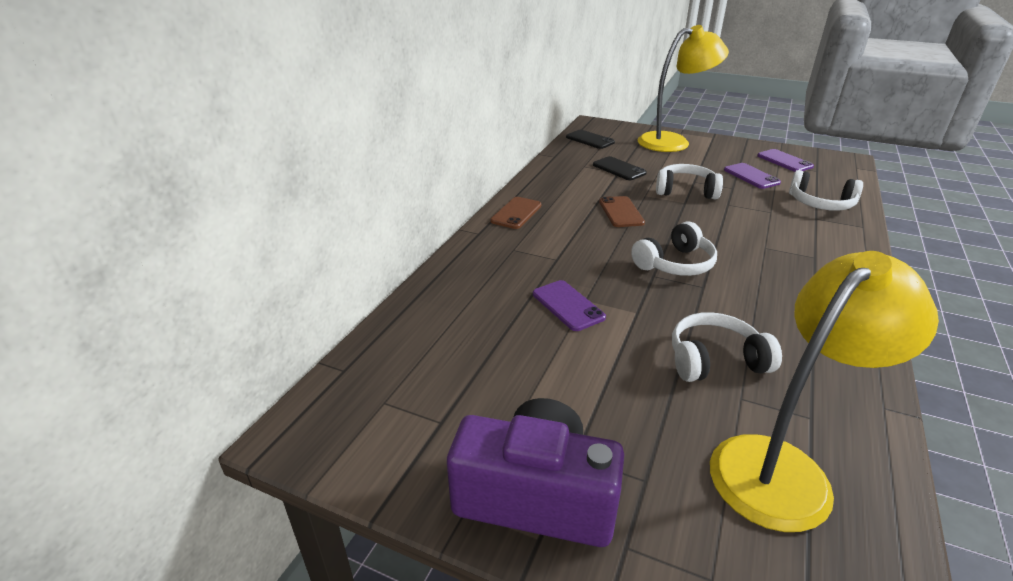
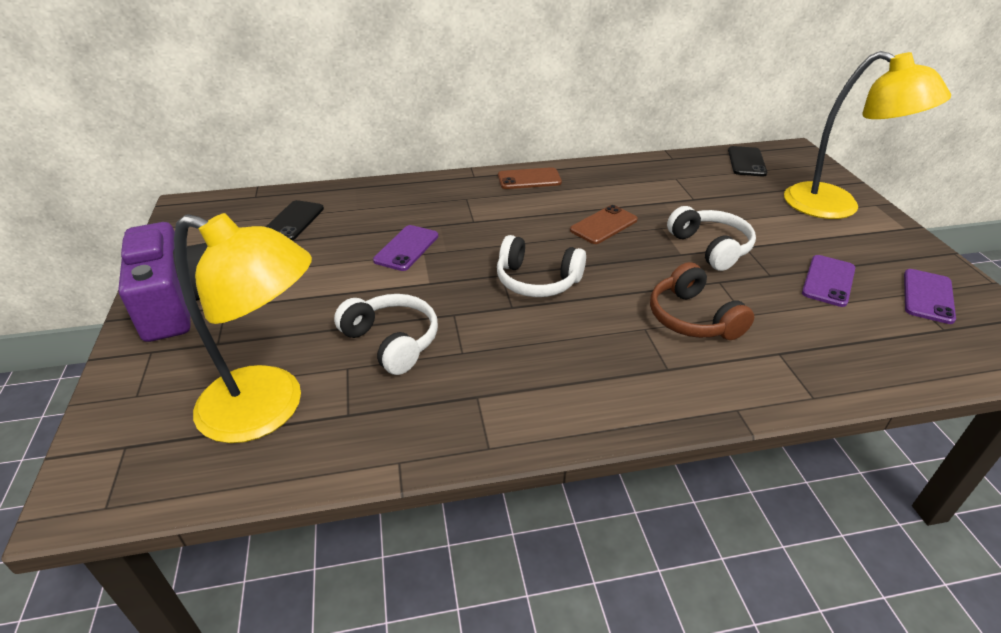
camera: 55 degrees right, 5 degrees up
black phone [593,156,647,180] -> black phone moved to [266,200,324,240]
white headphones [789,170,863,211] -> none
none -> brown headphones [650,262,754,340]

